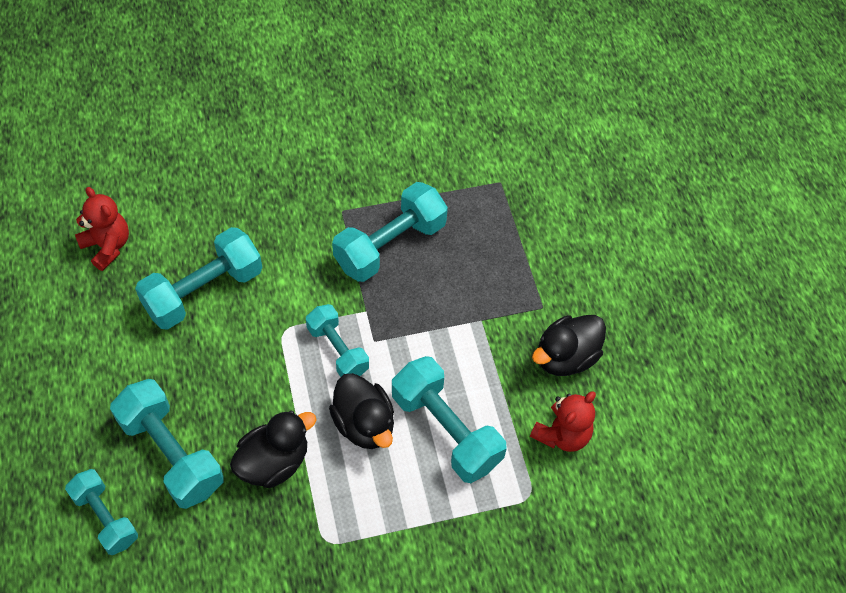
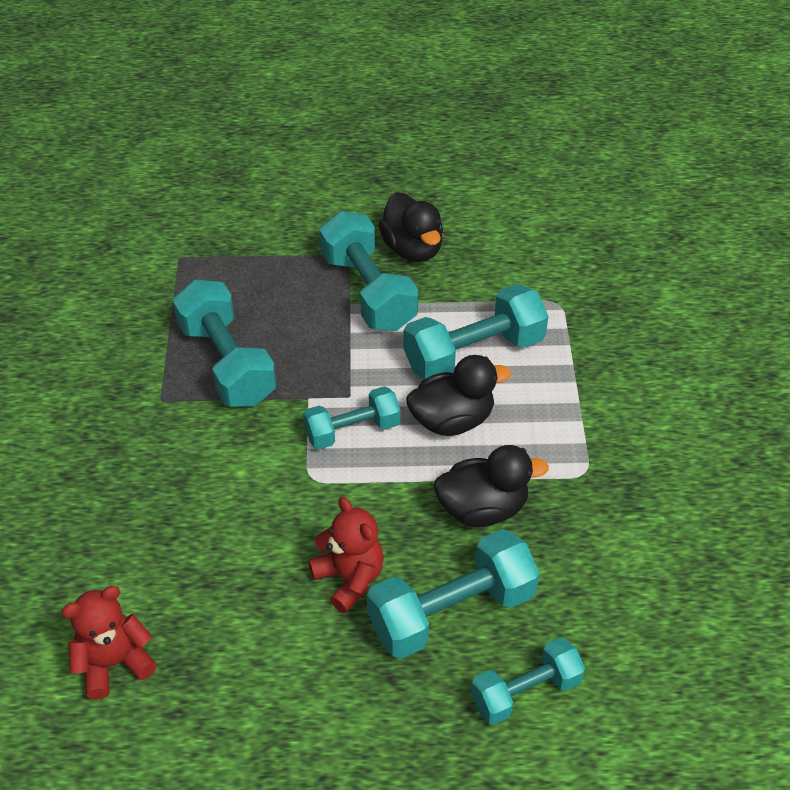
camera: 75 degrees left, 10 degrees down
turquoise dumbbell [135,227,262,330] -> turquoise dumbbell moved to [319,211,418,331]
black duck [230,410,317,488] -> black duck turned 105 degrees clockwise [434,445,549,527]
red teddy bear [530,391,596,452] -> red teddy bear moved to [308,497,384,613]

